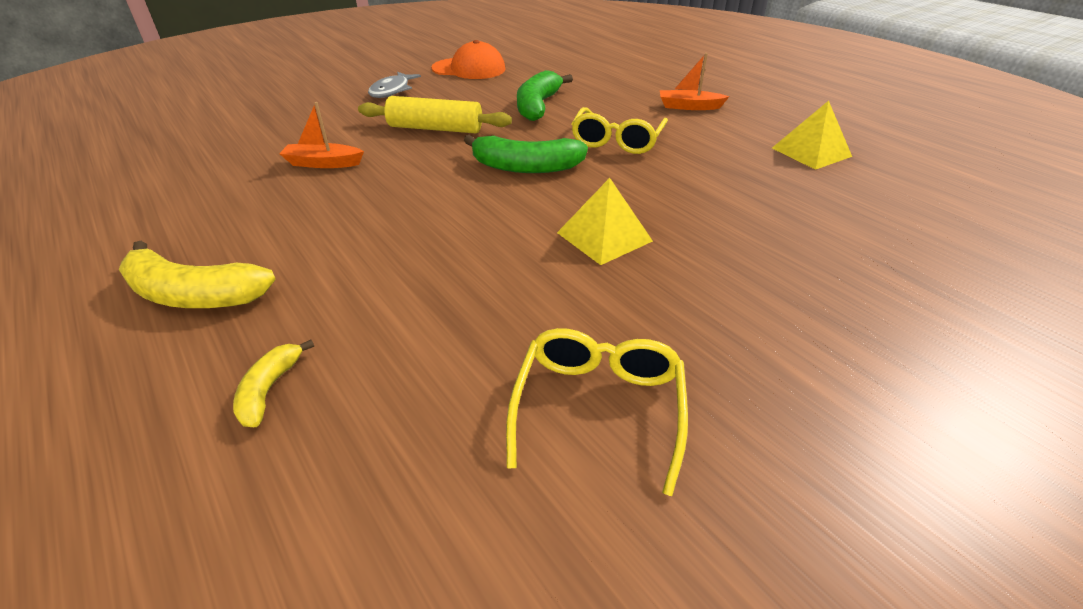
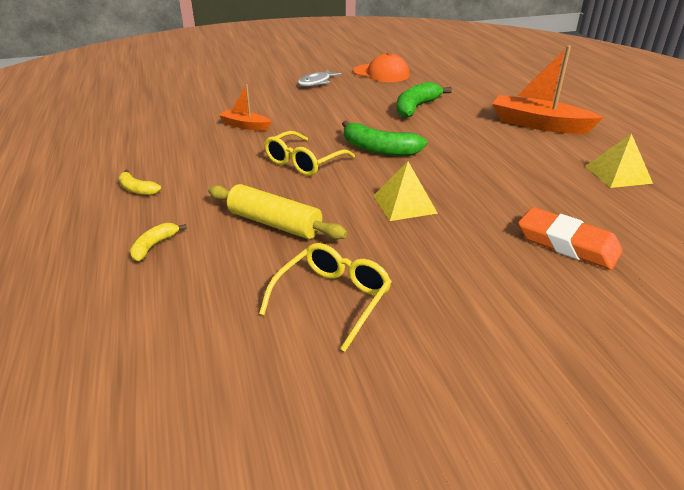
camera: 20 degrees right, 5 degrees down
yellow banana [119,241,276,308] -> yellow banana [118,169,161,195], size x0.54
yellow rolling pin [358,96,512,133] -> yellow rolling pin moved to [208,184,347,239]
yellow glasses [571,107,668,154] -> yellow glasses moved to [264,131,355,176]
orange boat [660,53,730,110] -> orange boat [492,45,604,134], size x1.83
none -> orange eraser [518,207,623,270]

